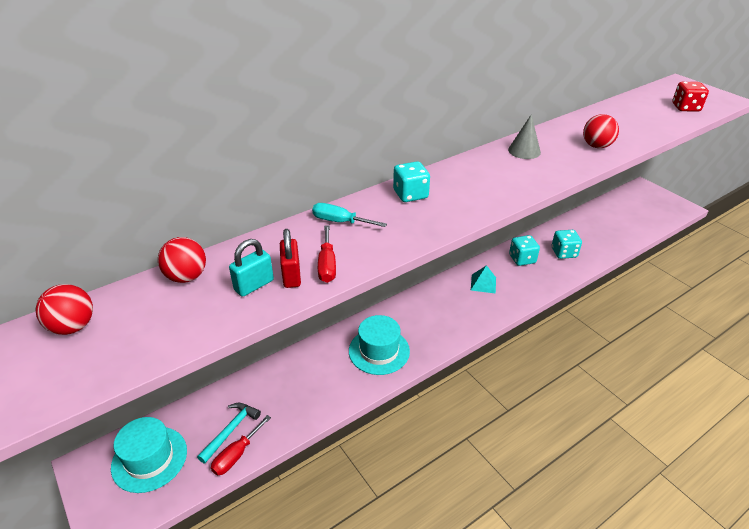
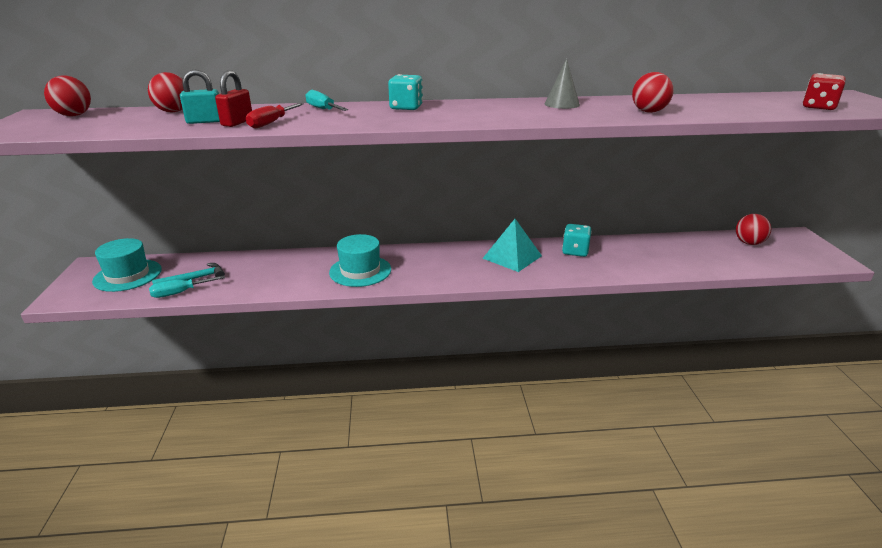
camera: 30 degrees right, 10 degrees down
red screwdriver [211,415,271,475] -> turquoise screwdriver [149,276,225,298]
turquoise pyramid [471,265,496,294] -> turquoise pyramid [483,219,542,272], size x1.60
turquoise dice [552,230,582,259] -> none
none -> red ball [736,214,771,245]

